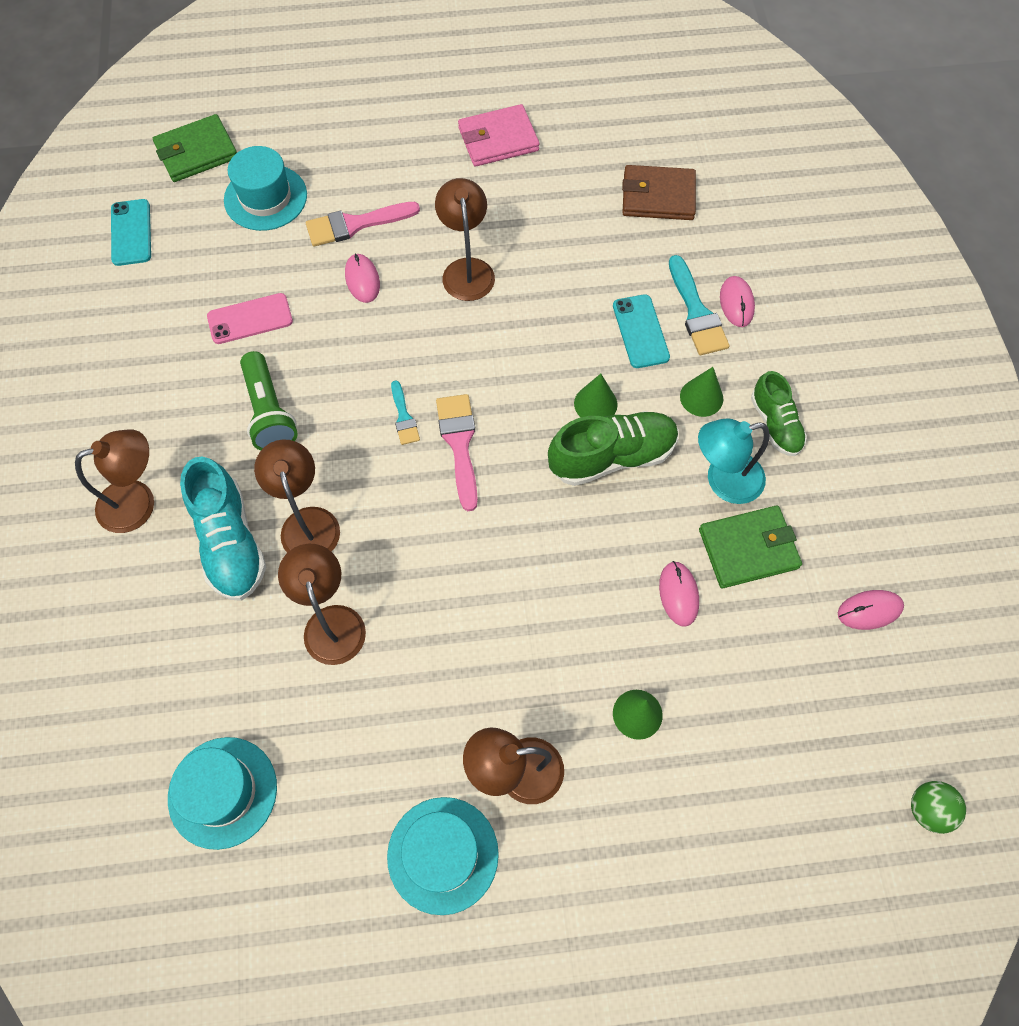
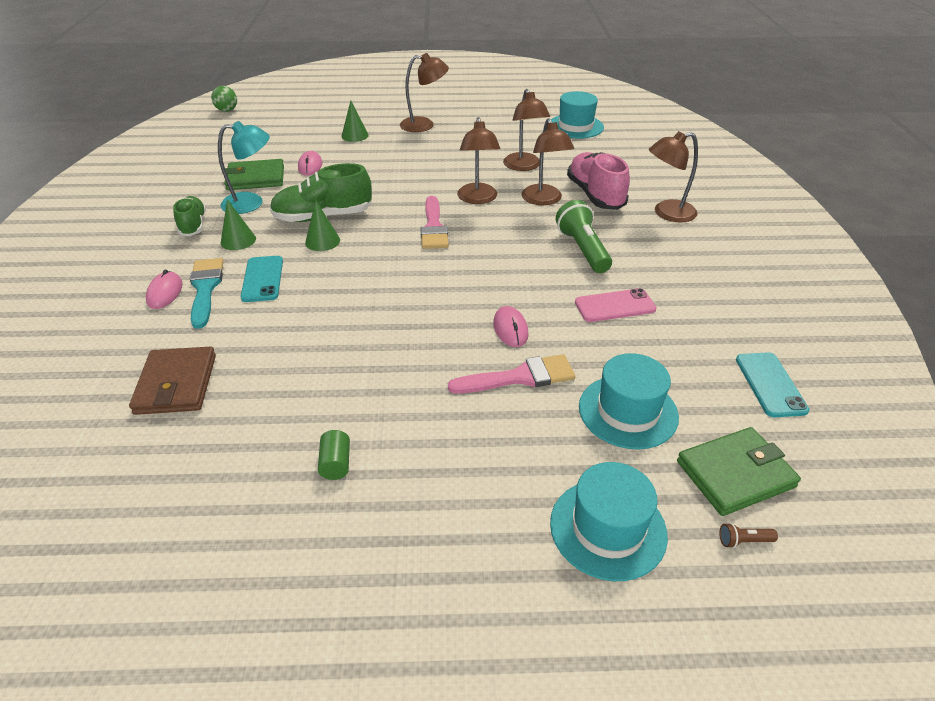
camera: 175 degrees left, 25 degrees down
turquoise shoe [180,457,266,601] -> pink shoe [567,152,630,210]
turquoise hat [387,797,499,915] -> turquoise hat moved to [550,462,668,581]
turquoise brush [391,380,420,445] -> none
brown lamp [435,178,495,301] -> brown lamp moved to [457,117,500,204]
pink wallet [458,104,540,167] -> green cylinder [318,430,350,480]
brown wallet [622,165,696,220] -> brown wallet turned 75 degrees clockwise [129,346,216,415]
pink mouse [838,590,904,630] -> none
none -> brown flashlight [719,523,778,548]

